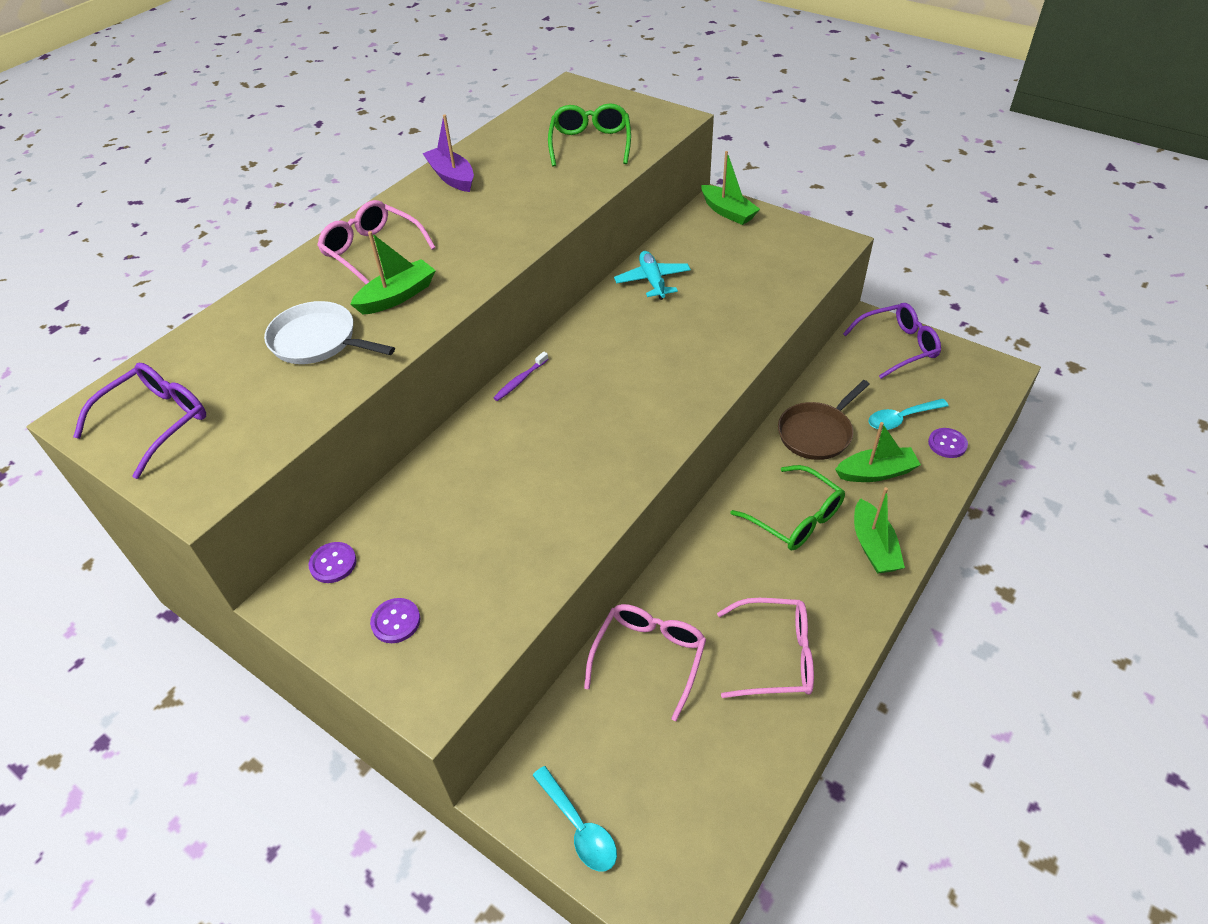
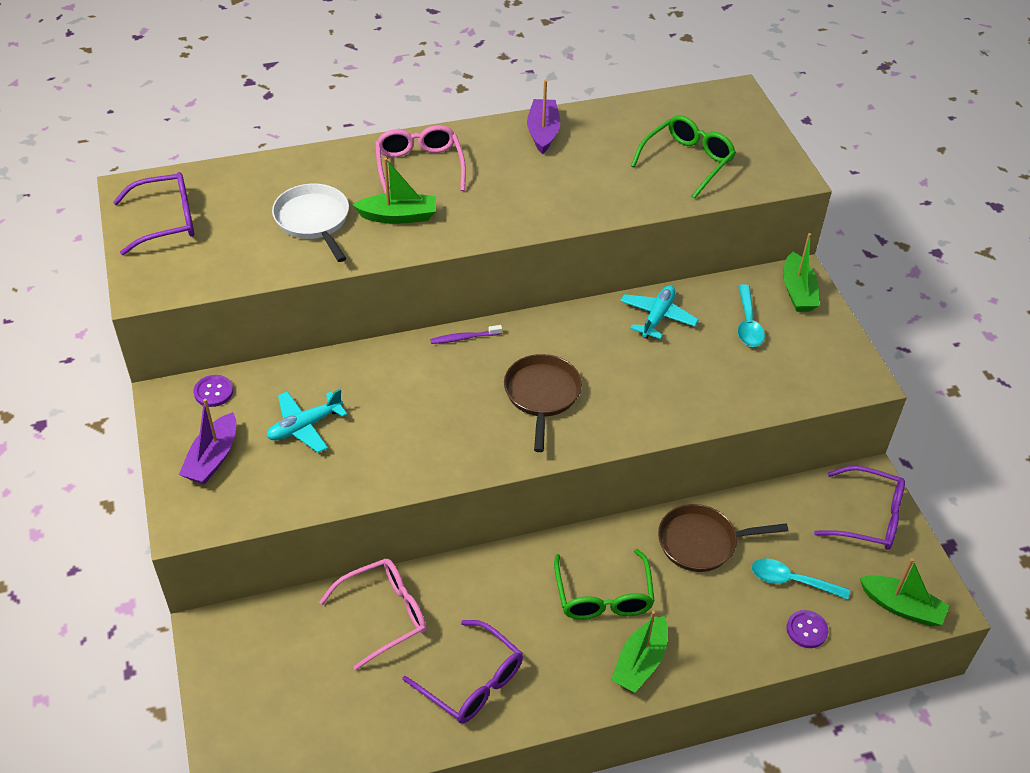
camera: 35 degrees right, 0 degrees up
purple button [370,598,420,643] -> purple boat [179,399,236,484]
turquoise spoon [532,766,617,872] -> turquoise spoon moved to [738,284,765,347]
pink glasses [717,598,814,698] -> purple glasses [403,620,523,724]
green boat [835,422,921,482] -> green boat moved to [860,558,950,626]
none -> turquoise plane [267,389,347,453]
none -> brown pan [504,354,582,452]

